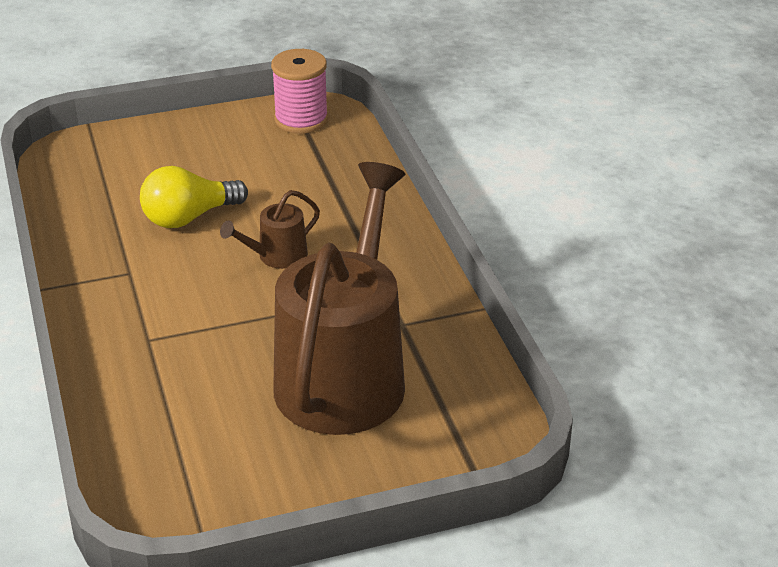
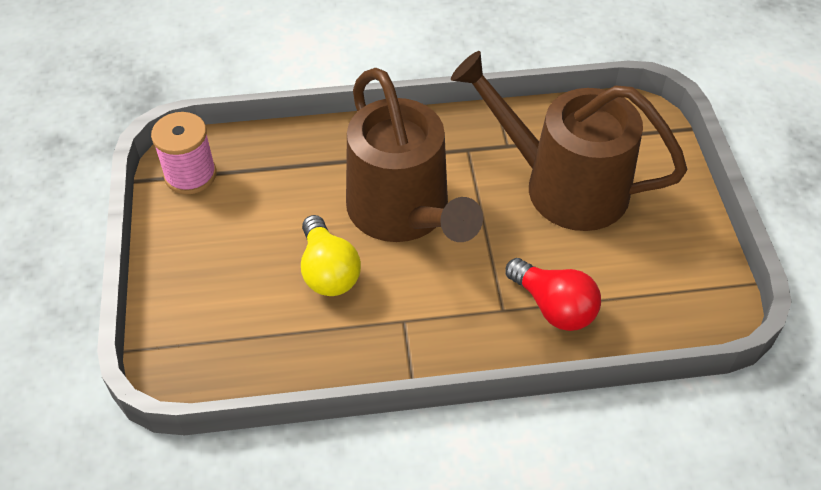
camera: 80 degrees left, 15 degrees up
brown watering can [220,190,320,269] -> brown watering can [346,68,483,242], size x2.44
none -> red light bulb [505,258,601,331]

